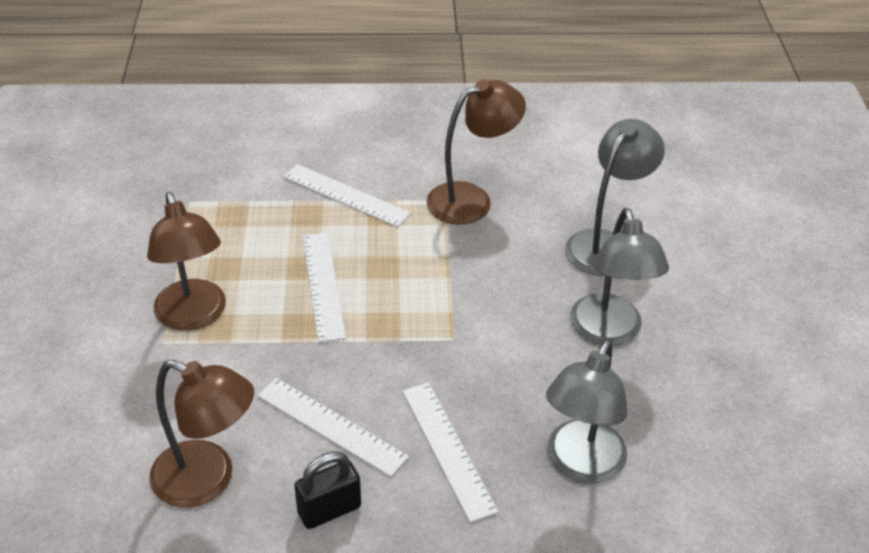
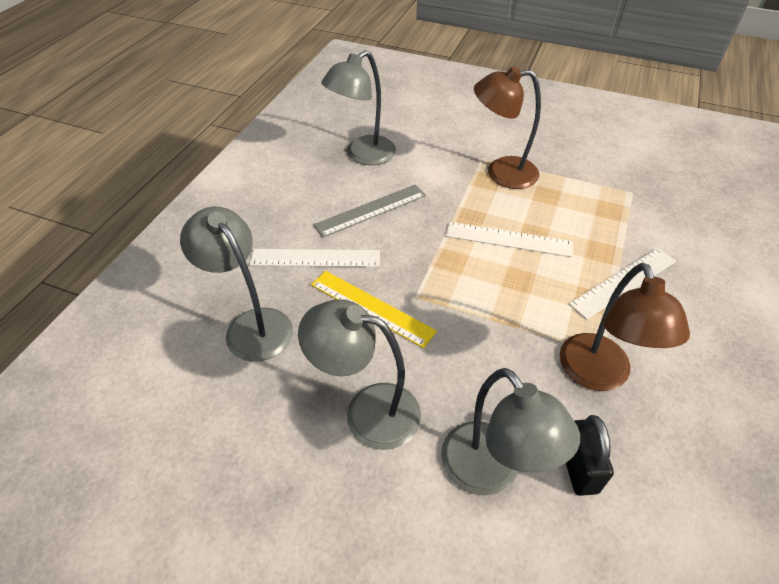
camera: 115 degrees right, 5 degrees up
brown lamp [149,360,254,508] -> grey lamp [321,50,396,165]
white ruler [257,378,409,477] -> grey ruler [313,185,426,238]
black padlock [294,452,361,529] -> black padlock moved to [566,415,614,496]
none -> yellow ruler [311,271,437,348]

